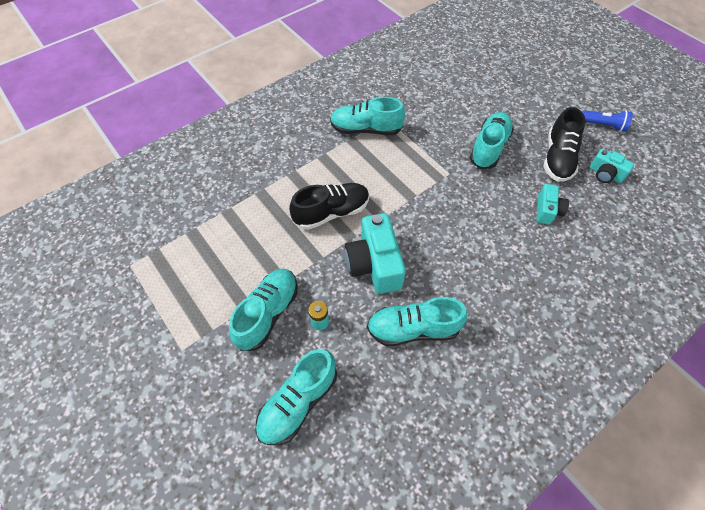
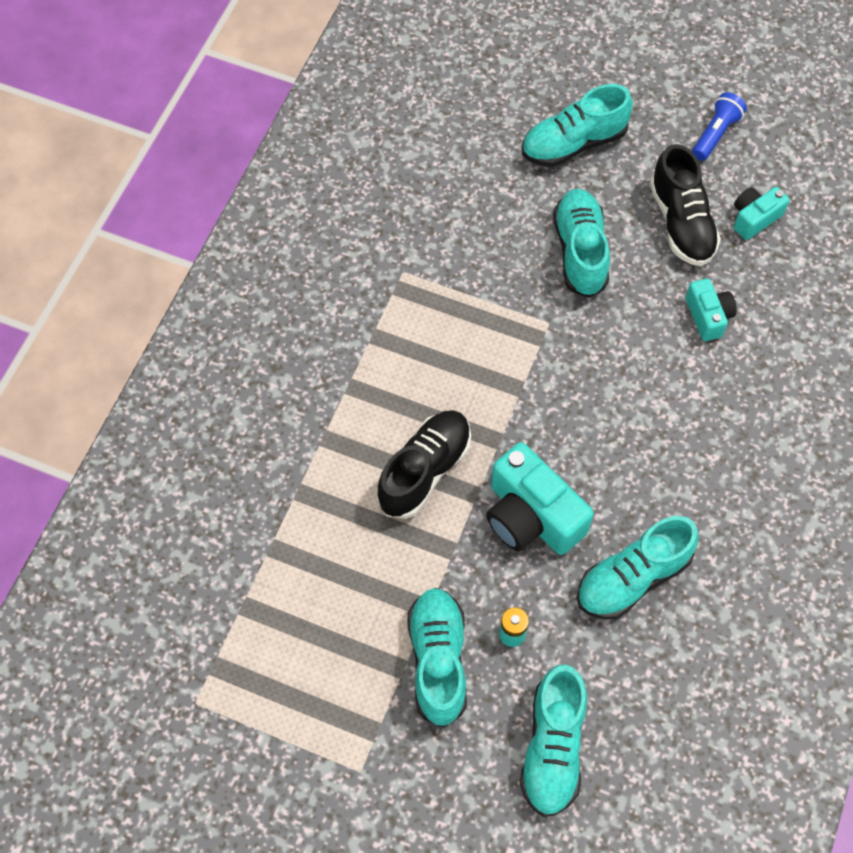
camera: 30 degrees left, 5 degrees up
turquoise shoe [330,97,405,135] -> turquoise shoe moved to [522,84,633,167]
blue flashlight [582,110,633,132] -> blue flashlight turned 45 degrees counterclockwise [692,92,747,161]
turquoise camera [589,149,634,183] -> turquoise camera turned 135 degrees clockwise [734,187,790,240]

